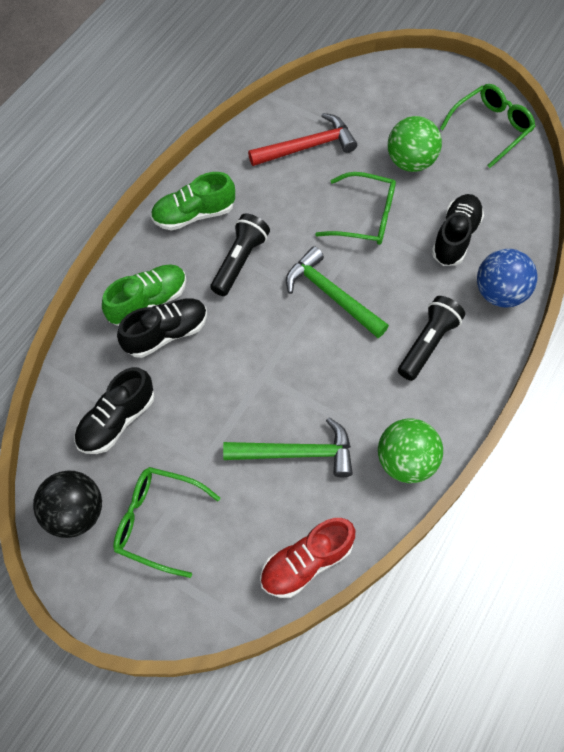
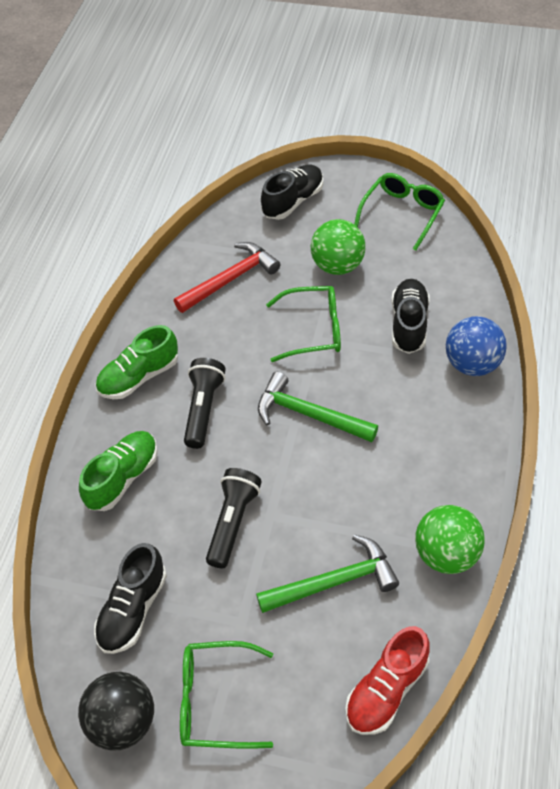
camera: 15 degrees left, 10 degrees down
black shoe [117,298,207,358] -> black shoe moved to [261,165,323,220]
black flashlight [398,296,465,381] -> black flashlight moved to [206,468,262,568]

